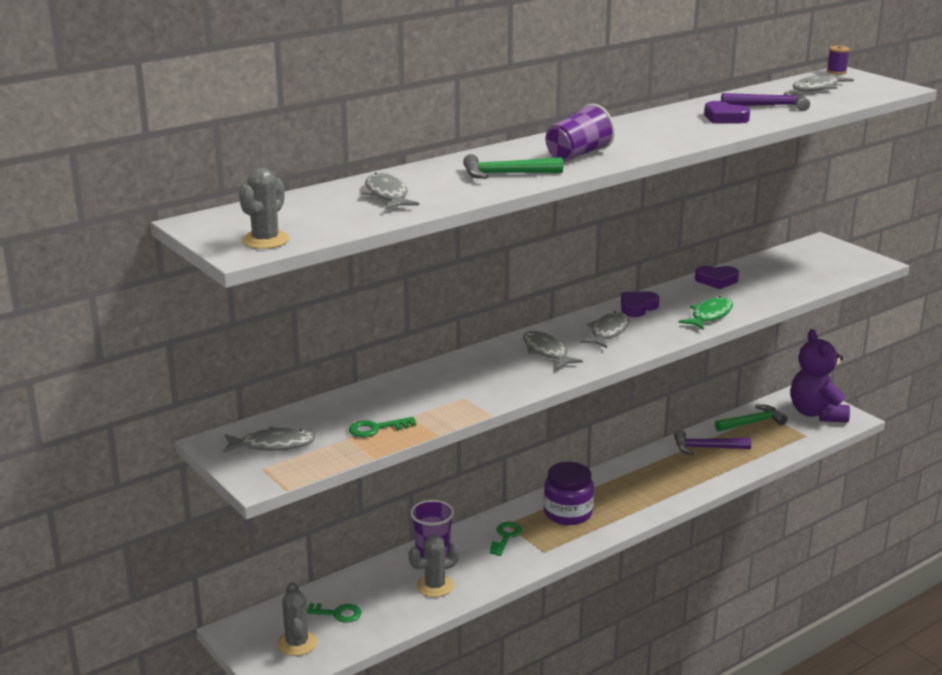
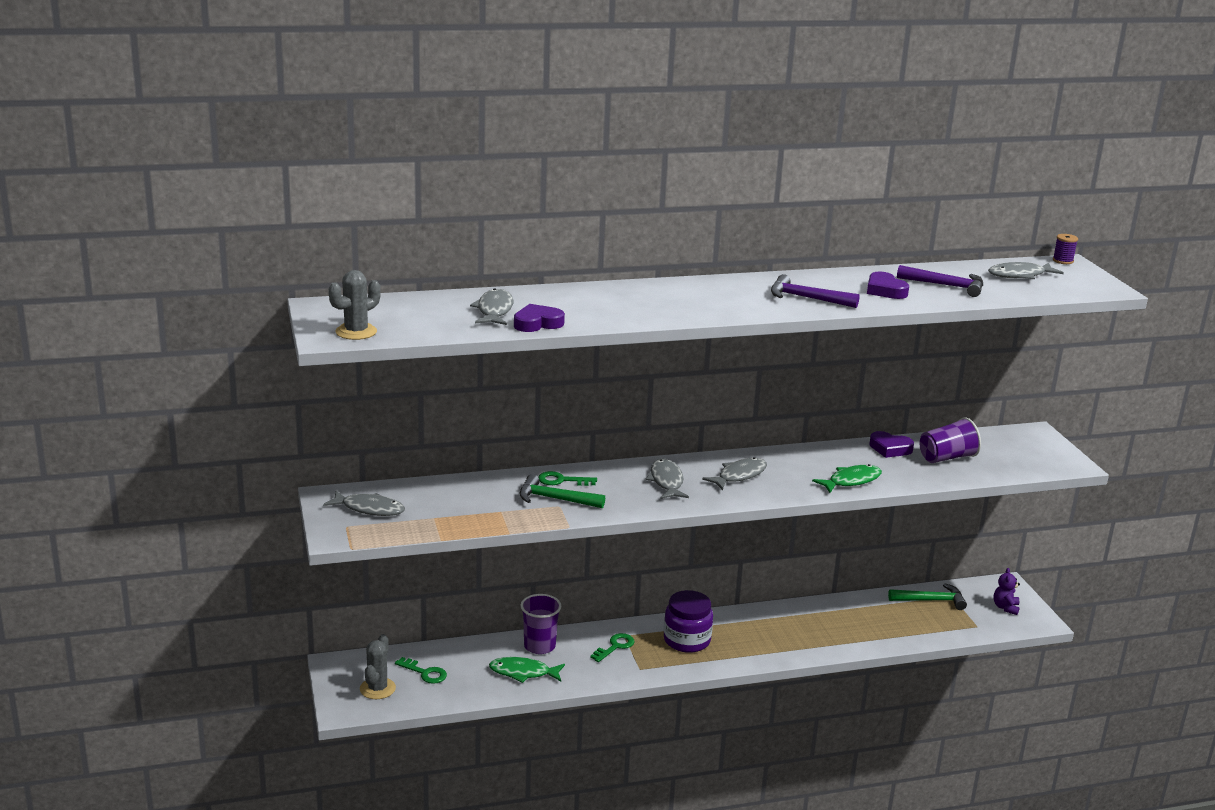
camera: 20 degrees right, 0 degrees up
green key [349,417,416,437] -> green key moved to [538,471,597,486]
grey cactus [409,535,460,597] -> green fish [489,657,565,683]
green hammer [463,154,563,179] -> green hammer moved to [520,474,605,508]
purple cup [546,104,615,162] -> purple cup moved to [919,417,981,463]
purple heart [621,291,659,317] -> purple heart moved to [514,304,565,332]
purple hammer [674,430,751,455] -> purple hammer moved to [771,274,860,308]
purple teddy bear [791,329,850,423] -> purple teddy bear [993,568,1020,615], size x0.46

